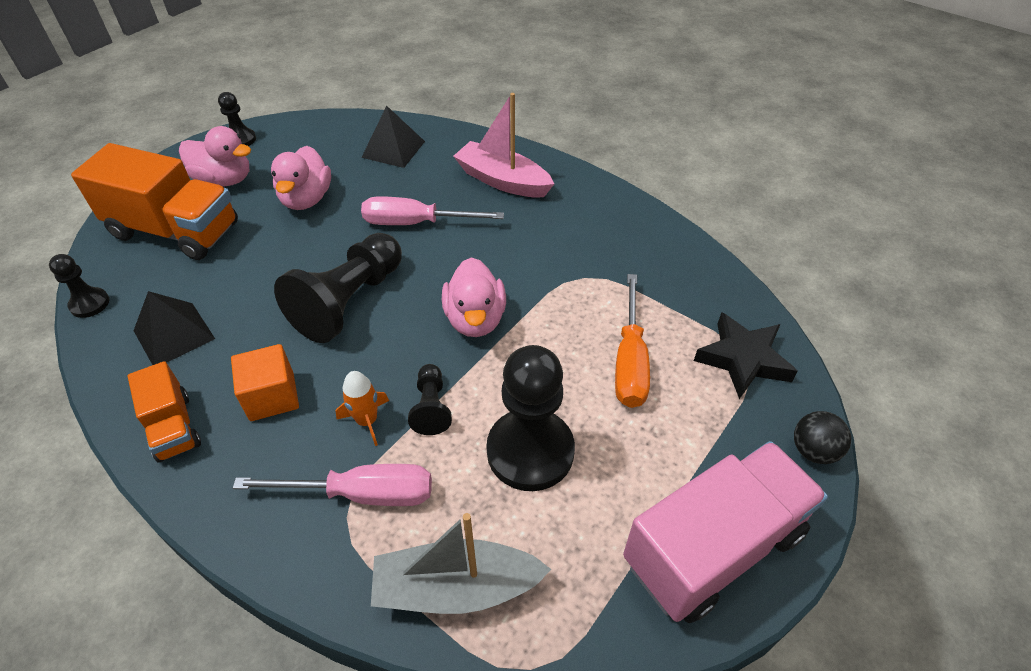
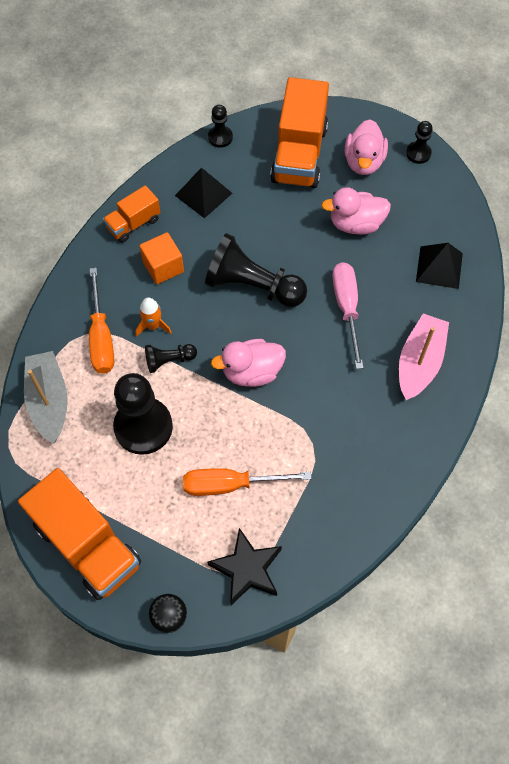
camera: 80 degrees right, 15 degrees up
pink screwdriver [233,464,432,506] -> orange screwdriver [89,268,114,374]
pink truck [623,441,828,623] -> orange truck [18,468,141,600]

